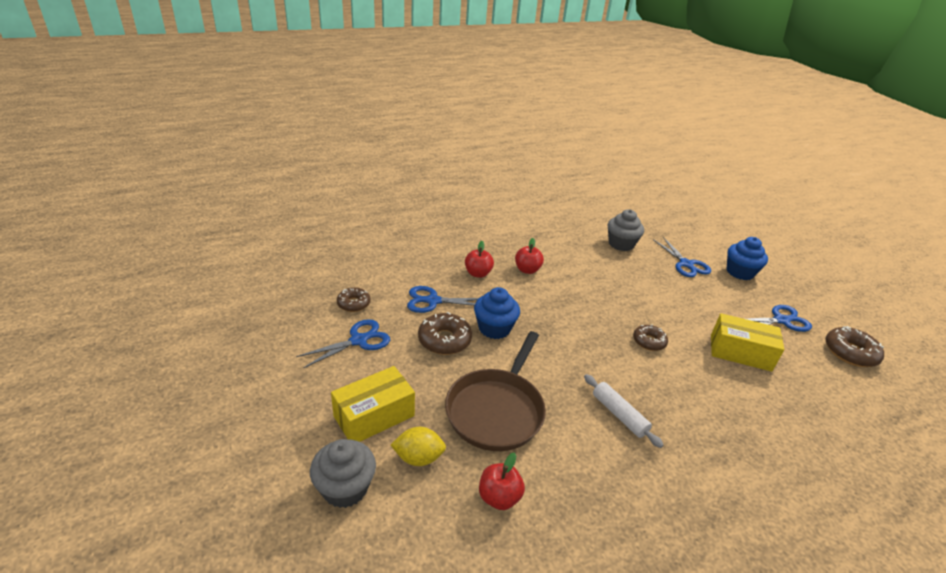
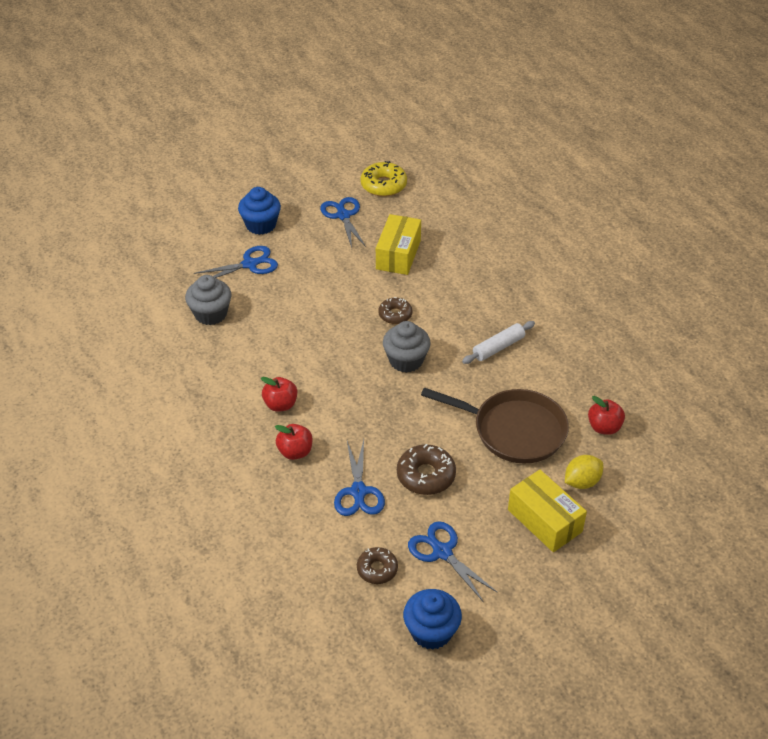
camera: 90 degrees left, 10 degrees up
grey cupcake [310,439,376,508] -> grey cupcake moved to [383,321,431,373]
yellow lemon [391,427,446,466] -> yellow lemon turned 60 degrees clockwise [565,455,603,489]
blue cupcake [474,287,520,339] -> blue cupcake moved to [403,589,462,650]
brown donut [825,326,884,367] -> yellow donut [360,161,407,197]

